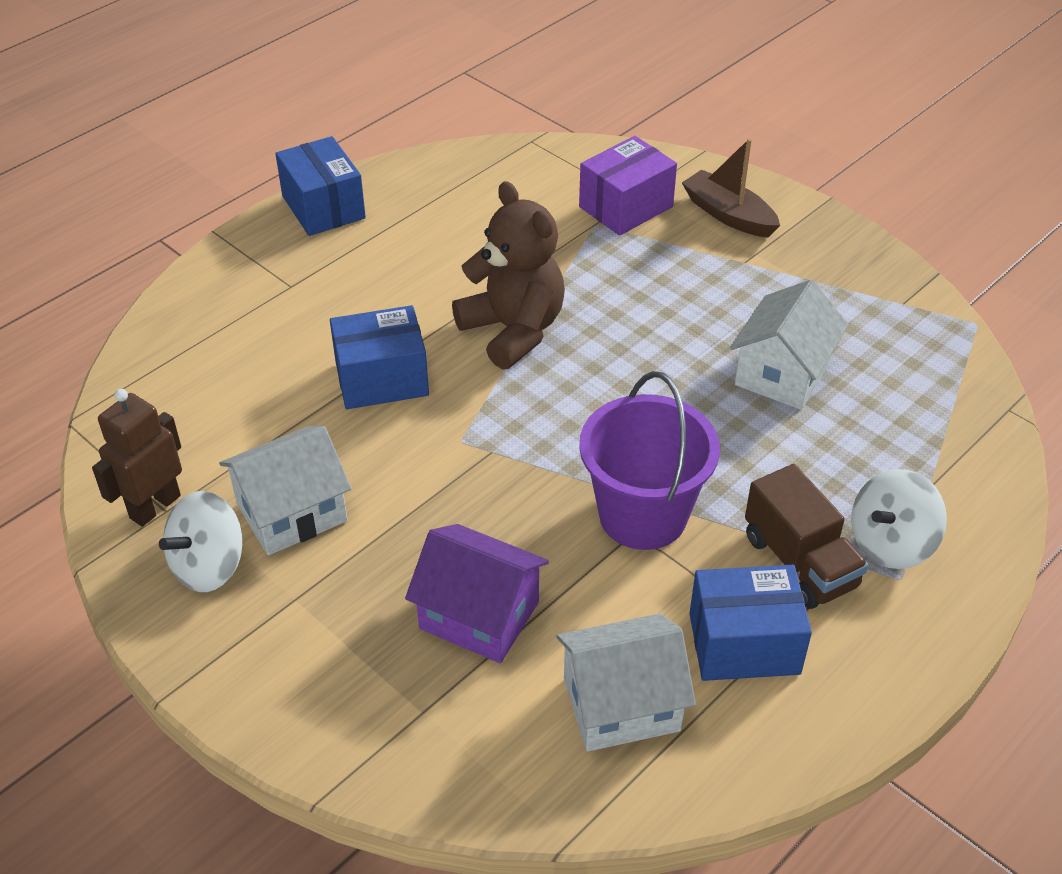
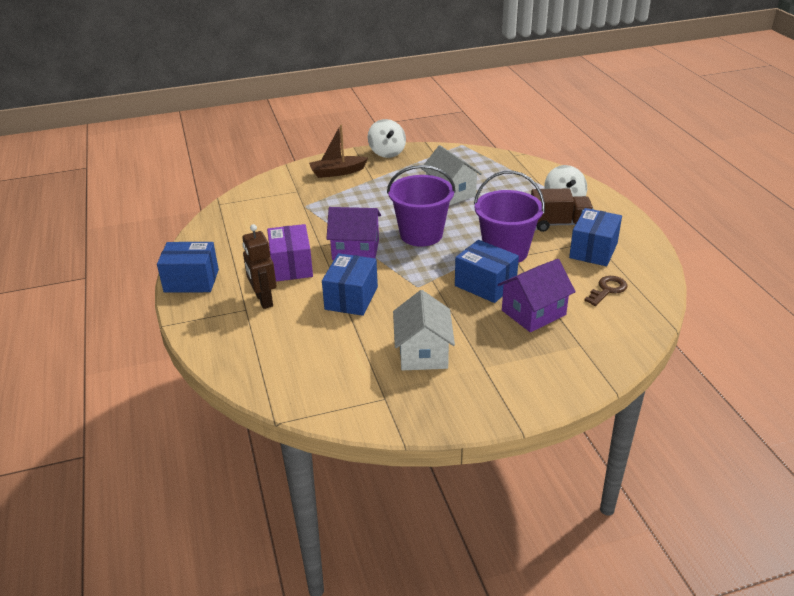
camera: 60 degrees left, 10 degrees down
brown robot [92,389,182,527] -> brown robot moved to [242,224,277,309]
white spinning top [159,491,243,592] -> white spinning top moved to [368,119,406,158]
brown teddy bear [452,181,565,369] -> purple house [326,207,381,260]
white house [556,614,696,752] -> brown key [584,276,628,306]
purple box [579,136,677,236] -> purple box moved to [267,224,313,282]
none -> purple bucket [387,165,456,247]
none -> blue box [455,240,519,303]

